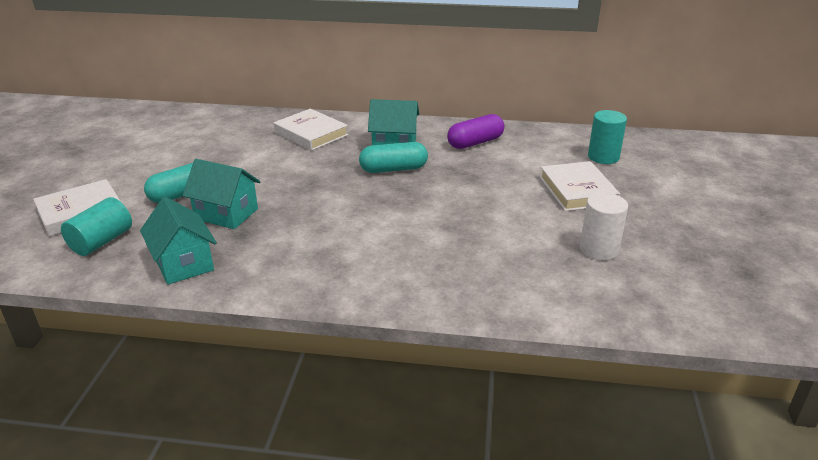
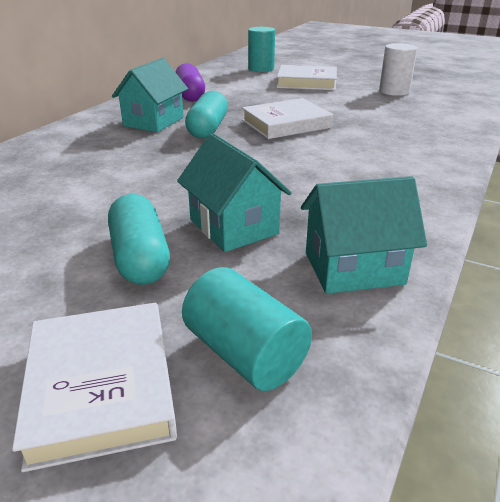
camera: 70 degrees left, 0 degrees up
turquoise house [183,159,261,229] -> turquoise house turned 75 degrees counterclockwise [177,133,292,252]
white book [274,109,348,151] -> white book moved to [242,98,333,139]

